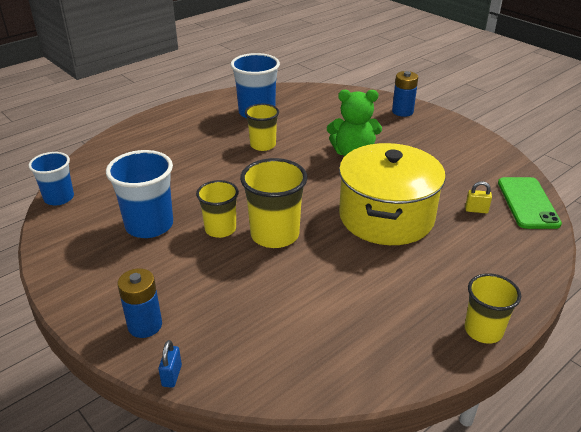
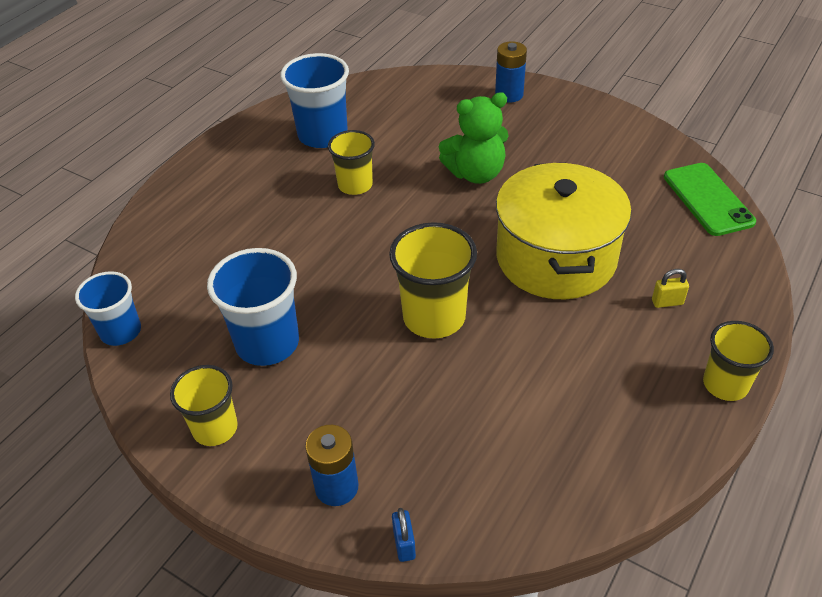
camera: 15 degrees left, 10 degrees up
yellow cup [196,180,239,238] -> yellow cup moved to [170,365,238,446]
yellow padlock [465,181,492,213] -> yellow padlock moved to [652,269,689,308]

